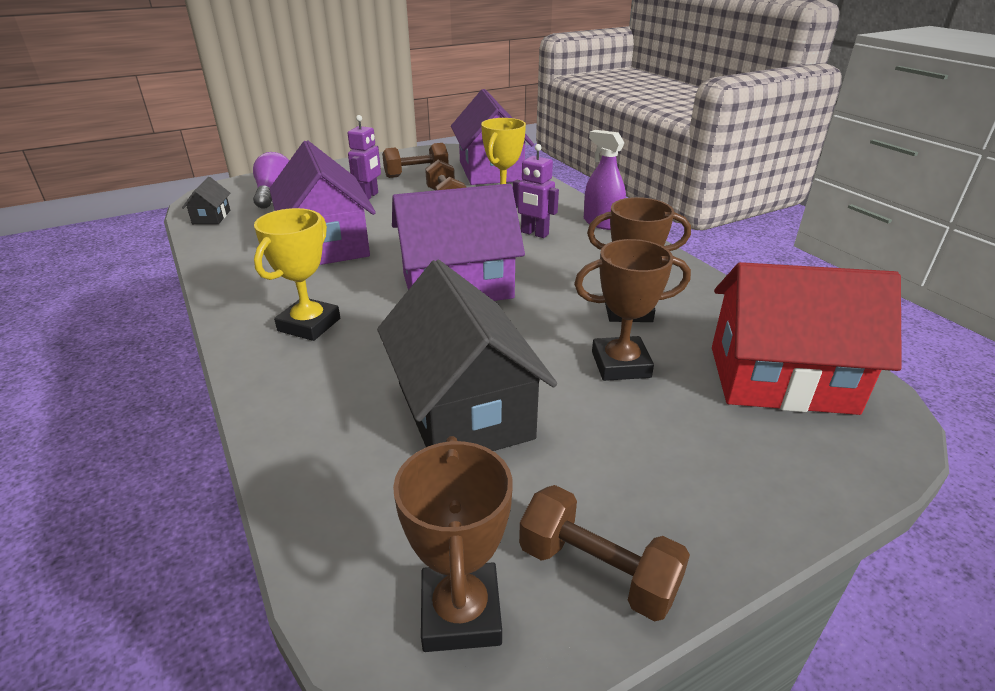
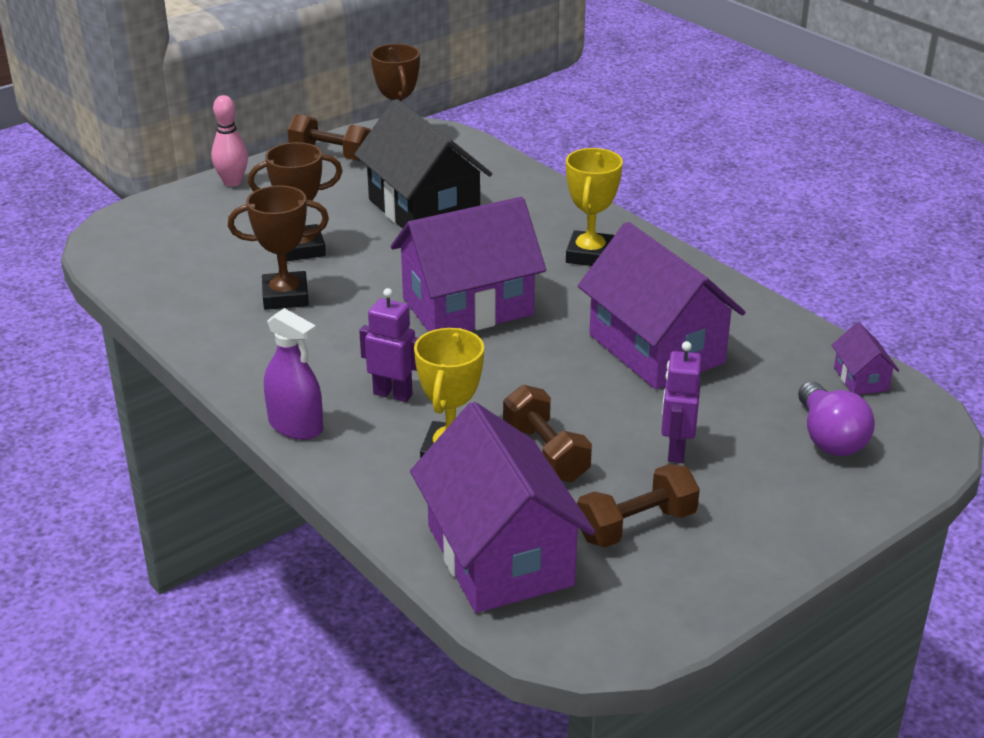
camera: 170 degrees right, 0 degrees up
black house [182,177,230,224] -> purple house [831,322,899,395]
red house [712,262,902,415] -> none
none -> pink bowling pin [211,95,248,187]

